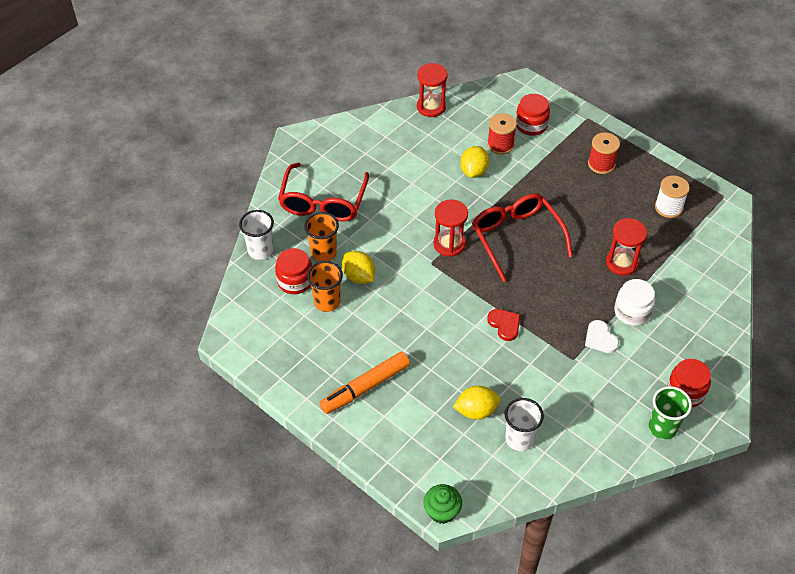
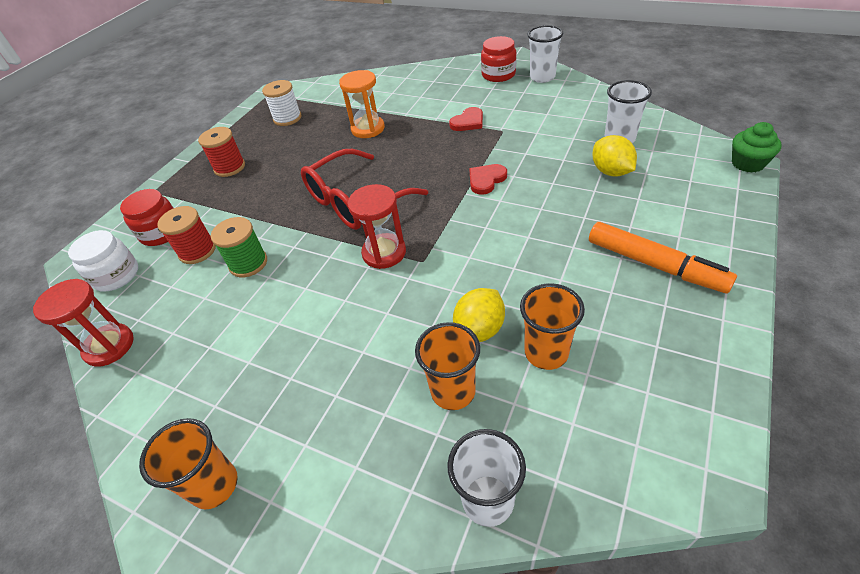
camera: 100 degrees left, 5 degrees down
red jar [275,248,312,294] -> none
red glasses [278,163,369,221] -> none
yellow lemon [460,146,489,178] -> green spool [211,217,267,277]
white heart [585,320,619,353] -> red heart [449,107,483,131]
red hourglass [606,218,647,276] -> orange hourglass [339,70,385,138]
white jar [614,279,655,326] -> white jar moved to [68,230,138,291]
green cup [649,386,692,440] -> white cup [528,25,563,83]
none -> orange cup [139,418,238,509]

